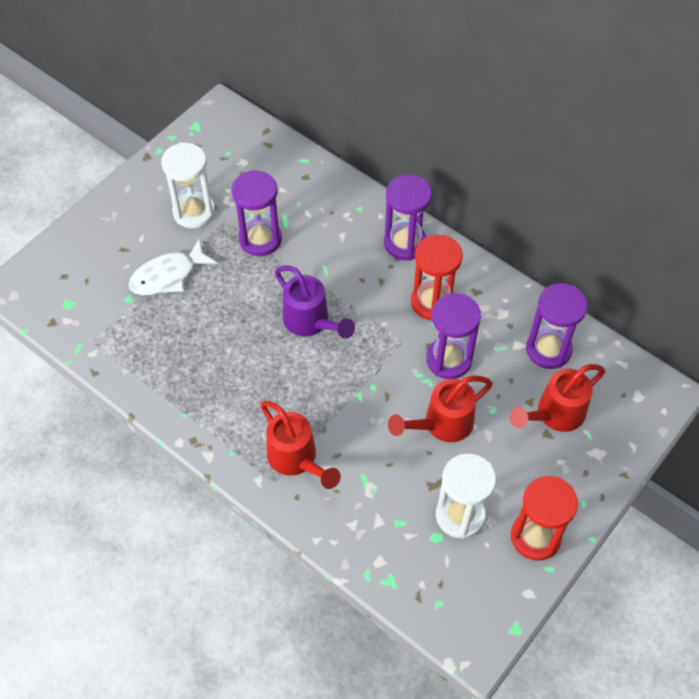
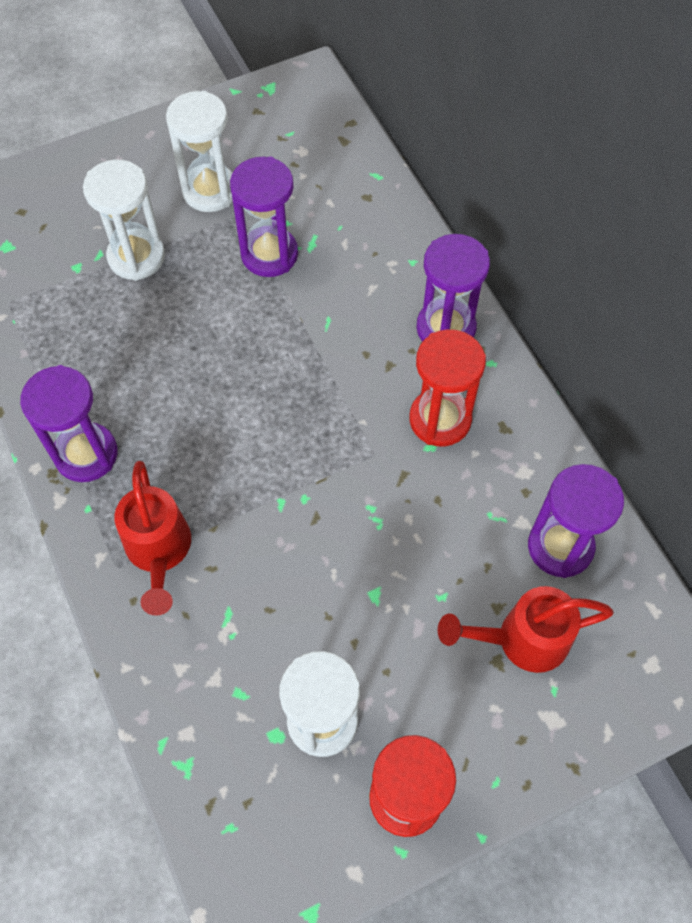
camera: 25 degrees right, 5 degrees up
white fish [128,238,217,295] -> white hourglass [83,159,165,281]
purple watering can [275,265,355,339] -> none
red watering can [388,376,493,442] -> none
purple hourglass [426,293,481,379] -> purple hourglass moved to [20,365,117,482]

